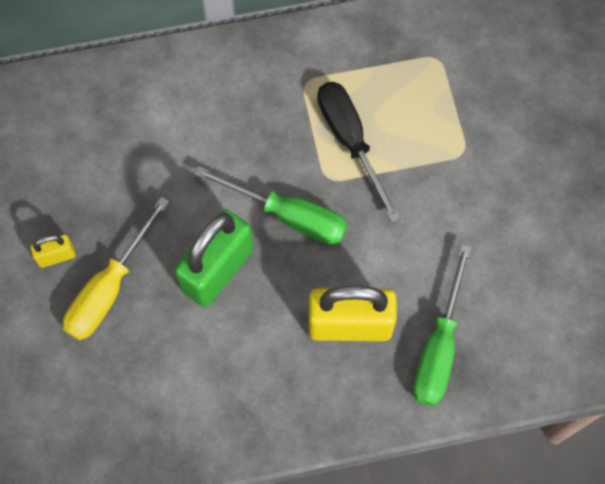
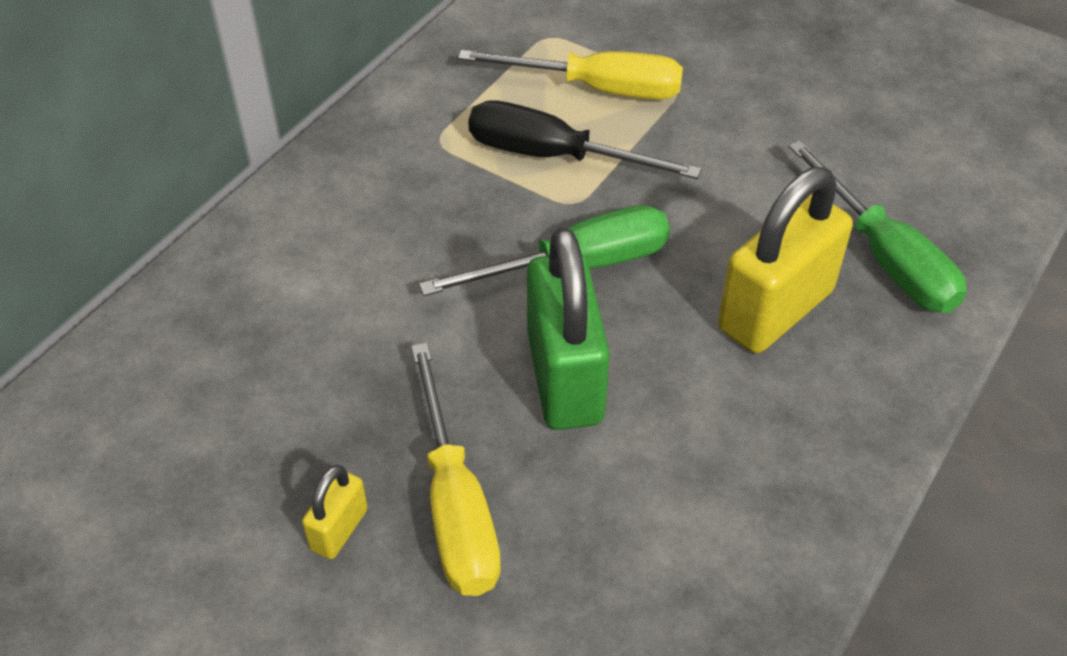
camera: 45 degrees left, 20 degrees down
none -> yellow screwdriver [458,50,683,100]

